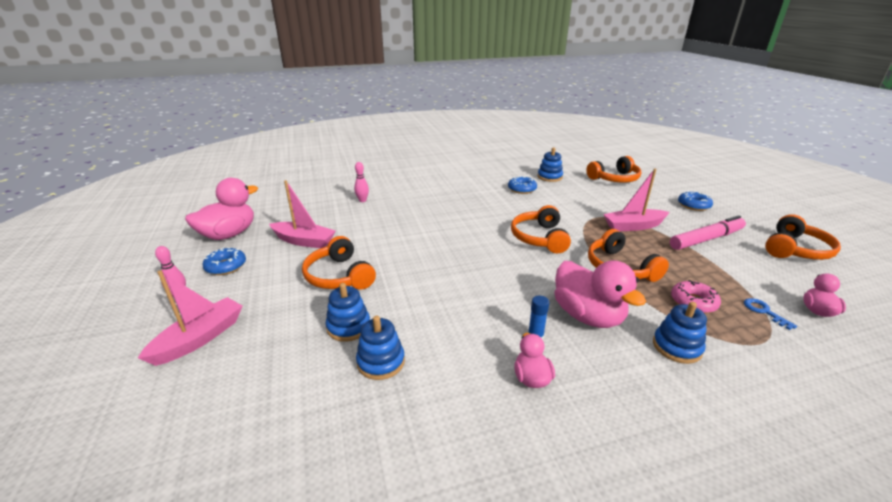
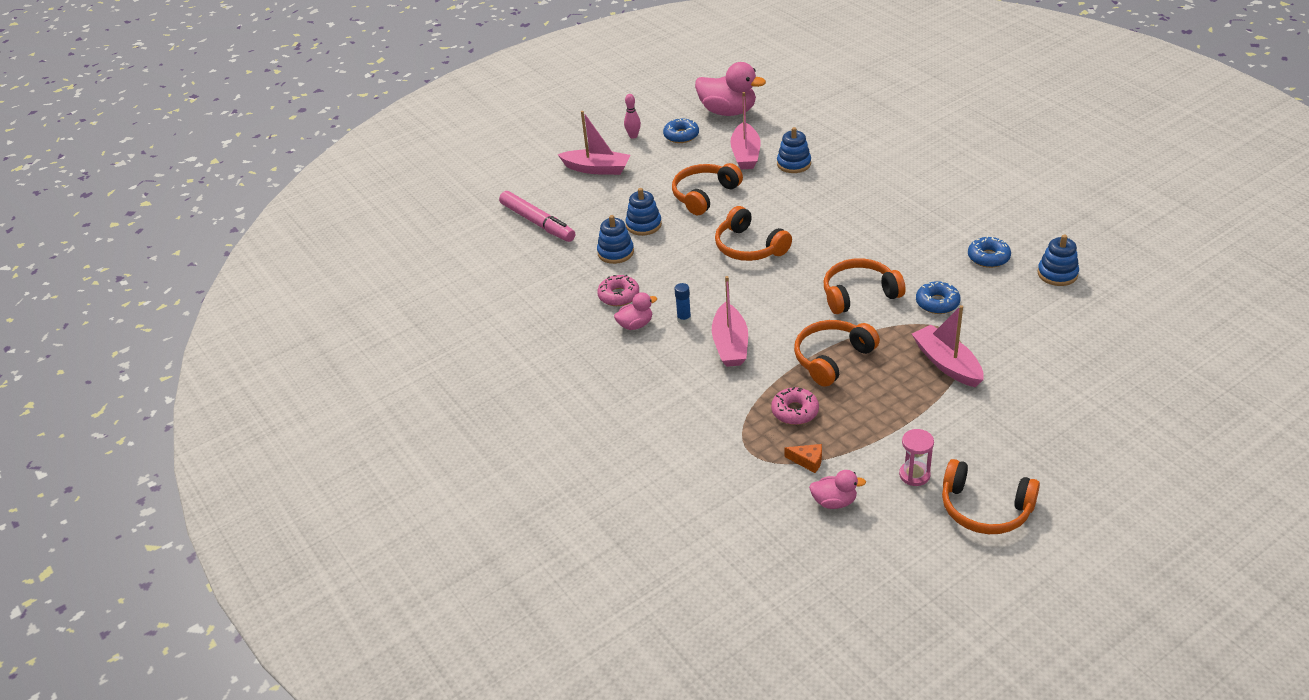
camera: 75 degrees right, 10 degrees up
pink bowling pin [354,162,369,202] -> none
pink duck [554,260,646,328] -> pink boat [712,276,748,367]
orange headphones [586,156,642,182] -> orange headphones moved to [715,206,792,261]
blue stacking toy [653,302,707,364] -> blue stacking toy moved to [777,127,811,173]
pink marker [670,215,746,250] -> pink marker moved to [499,191,575,242]
blue donut [678,191,713,211] -> blue donut moved to [916,281,961,314]
blue key [744,298,797,330] -> orange cheese [785,444,822,473]
none -> pink donut [597,275,639,306]
none -> pink hourglass [899,429,934,486]

